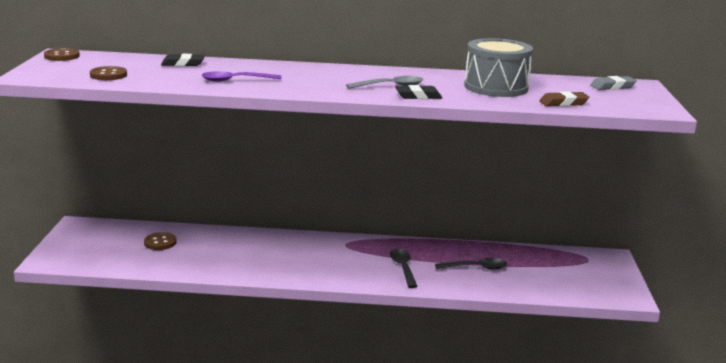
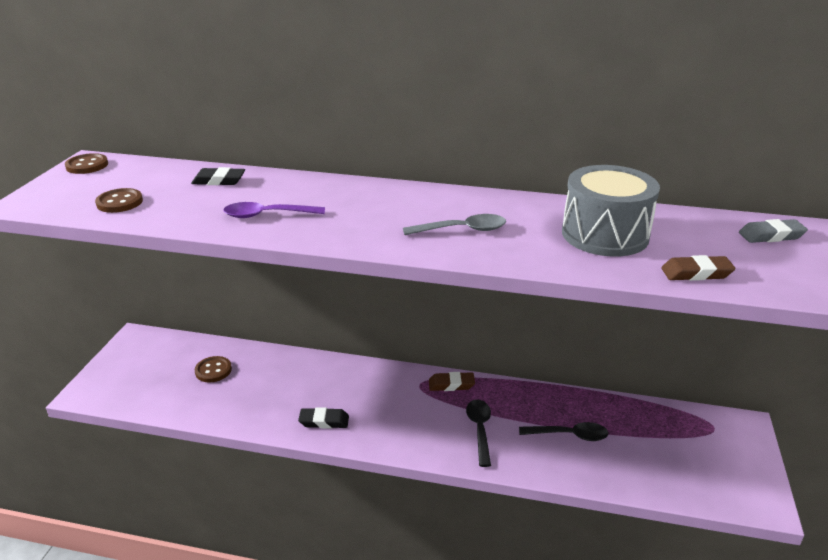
camera: 10 degrees right, 10 degrees up
black eraser [395,85,442,99] -> black eraser moved to [298,407,349,429]
none -> brown eraser [429,372,475,391]

